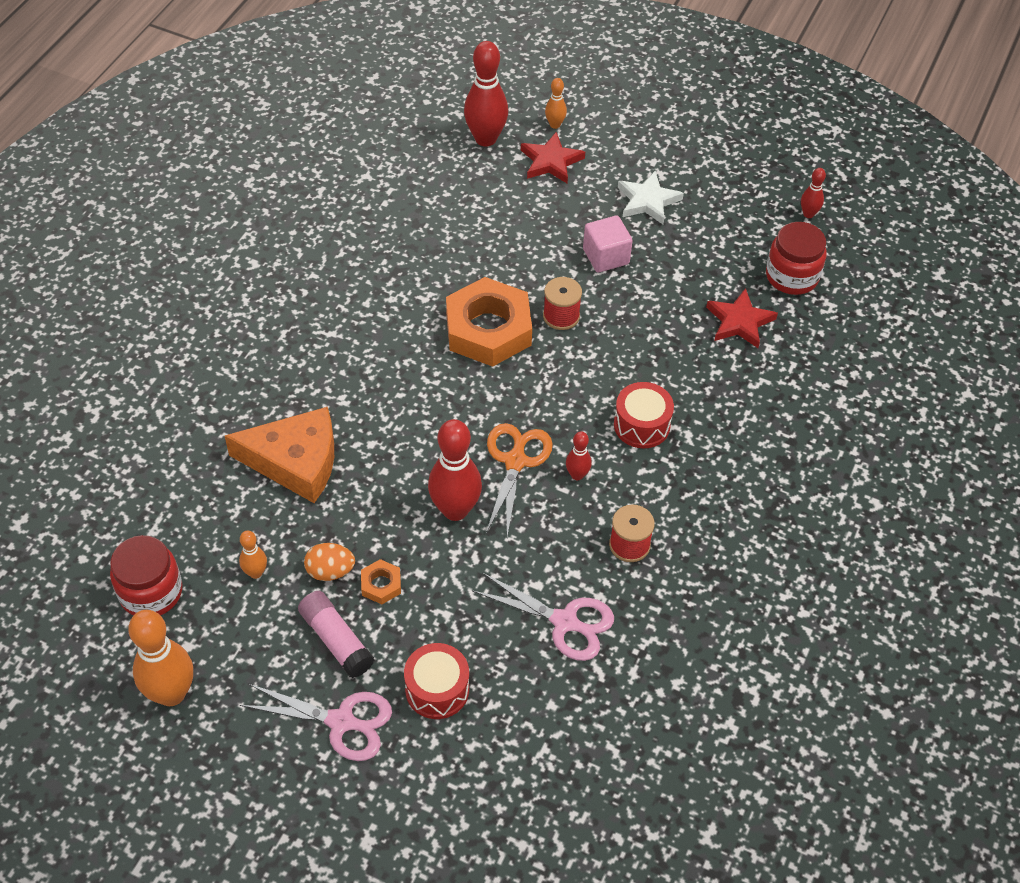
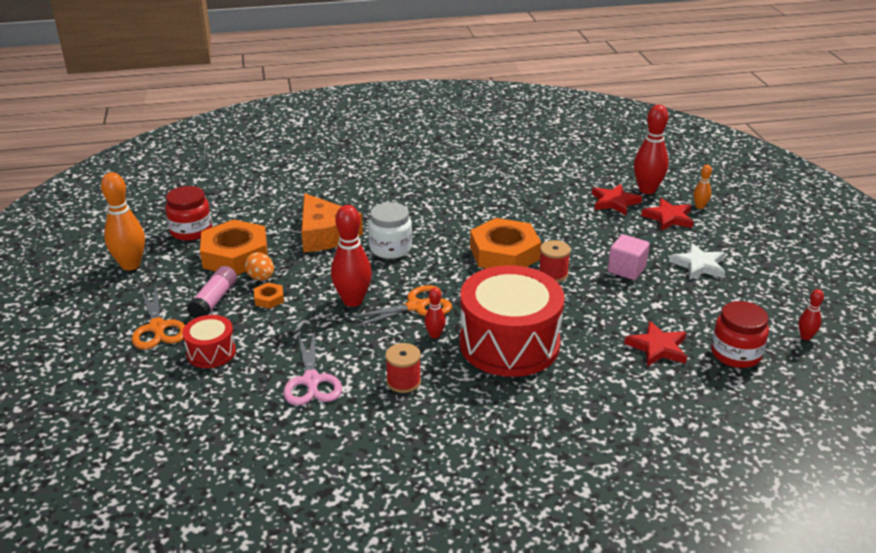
camera: 55 degrees right, 20 degrees down
orange bowling pin [239,531,267,579] -> orange nut [200,219,267,275]
pink scissors [240,684,392,761] -> orange scissors [132,286,185,349]
red drum [614,382,674,448] -> red drum [460,265,565,377], size x2.11
none -> white jar [368,202,412,259]
none -> red star [592,184,642,215]

